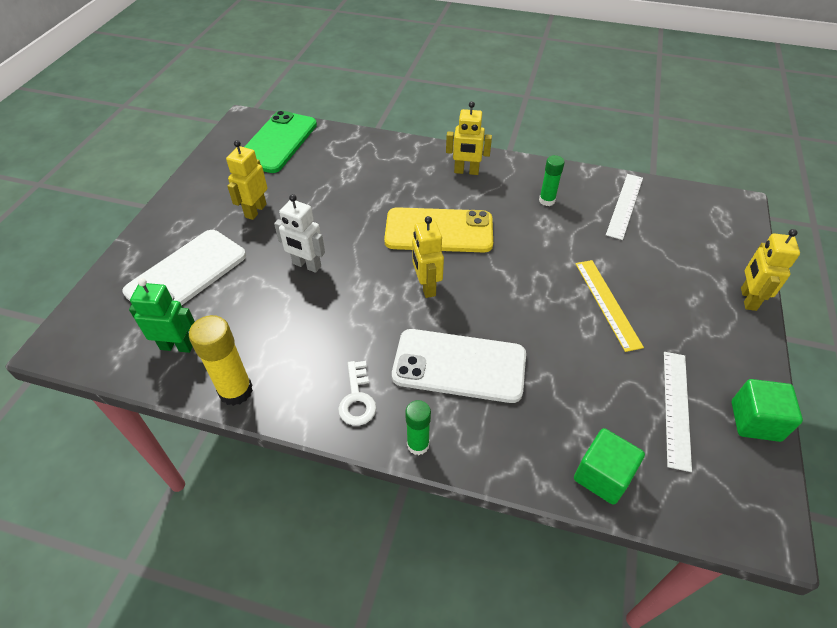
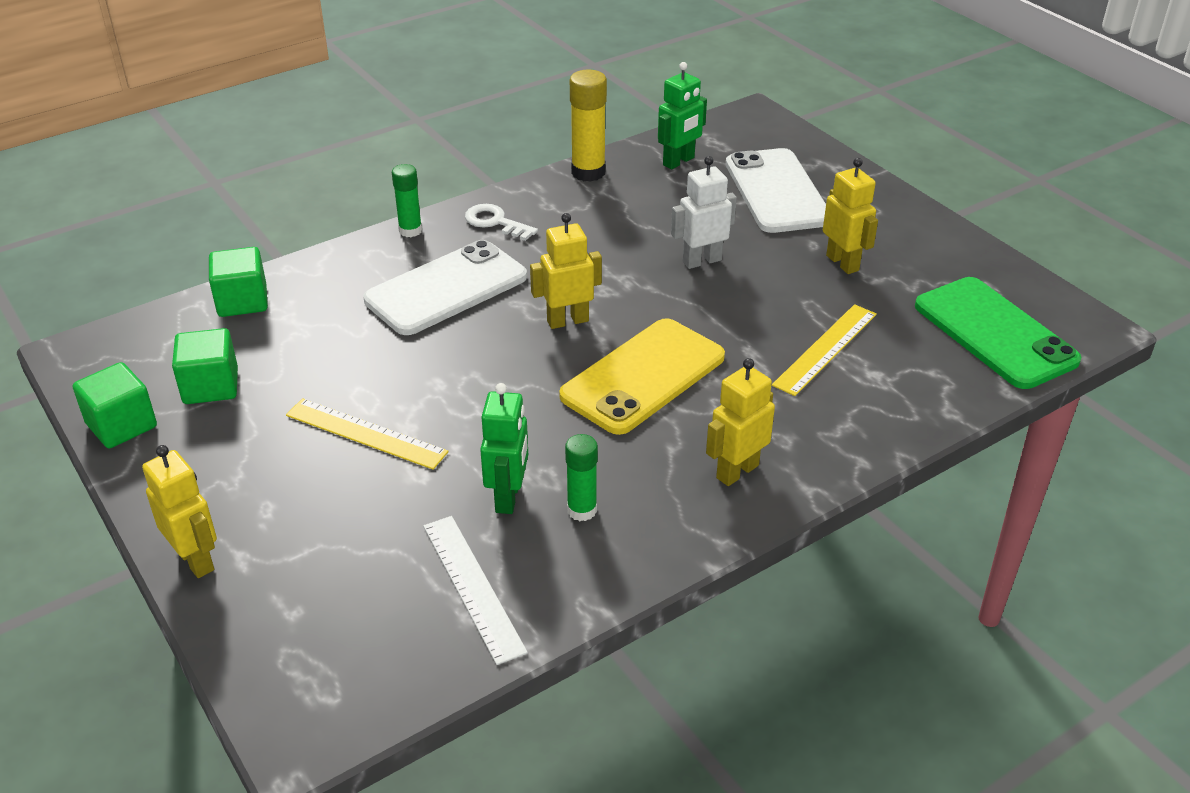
camera: 130 degrees right, 10 degrees down
yellow robot [412,216,444,298] -> yellow robot turned 45 degrees counterclockwise [530,213,602,329]
white ruler [664,352,692,472] -> green cube [172,328,238,404]
none -> green robot [480,383,528,514]
none -> yellow ruler [772,304,877,396]

